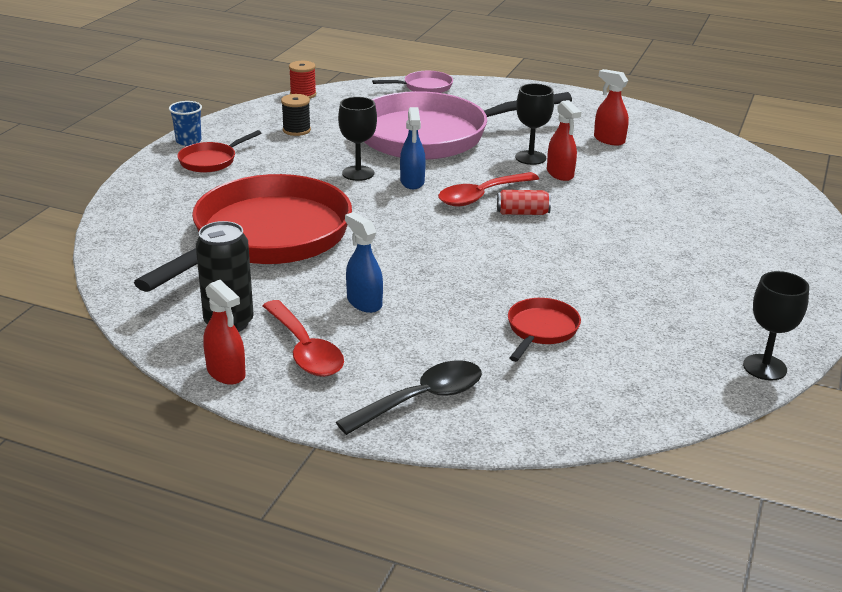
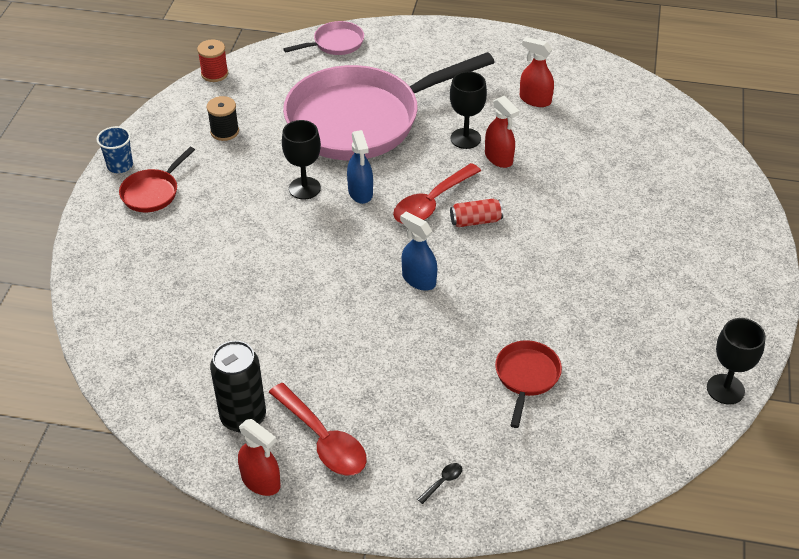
camera: 10 degrees left, 15 degrees up
red pan [134,174,352,292] -> none
black spoon [336,360,482,435] -> black spoon [417,463,462,504], size x0.40
blue spray bottle [345,212,383,313] -> blue spray bottle moved to [400,211,437,291]

